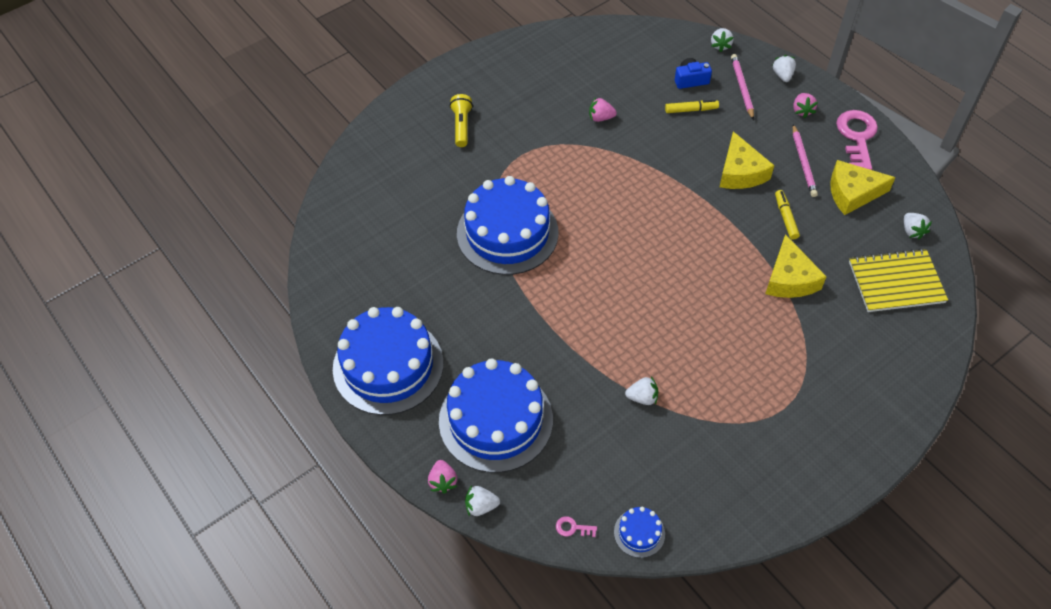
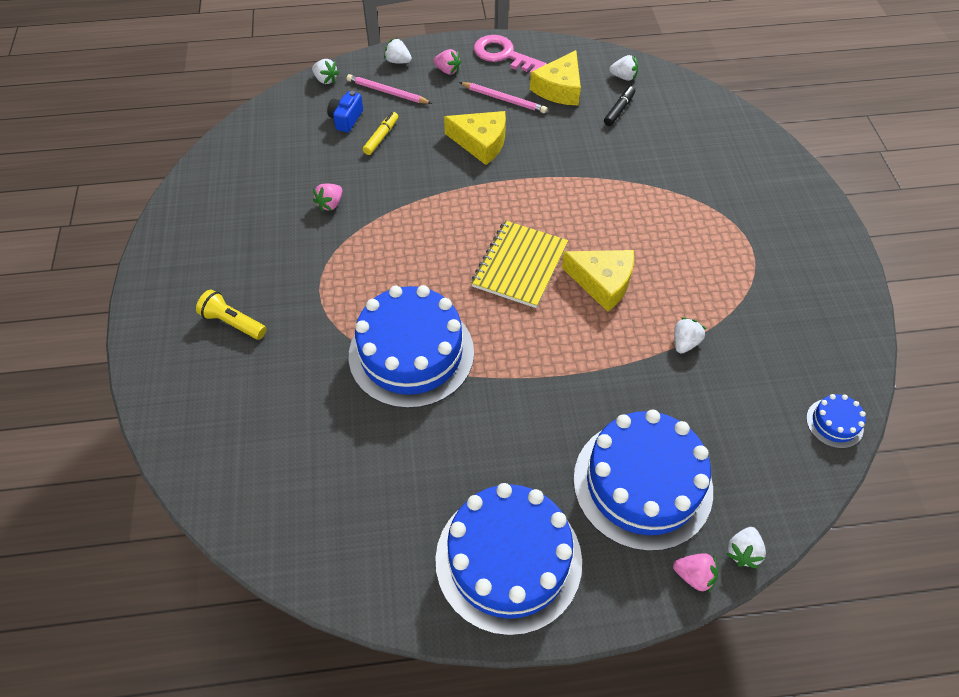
camera: 60 degrees left, 0 degrees up
pink key [556,516,597,537] -> none
yellow cheese [765,234,827,298] -> yellow cheese moved to [562,250,634,312]
yellow marker [775,190,800,240] -> none
yellow notebook [849,248,948,312] -> yellow notebook moved to [471,220,568,308]
none -> black marker [604,86,636,126]

